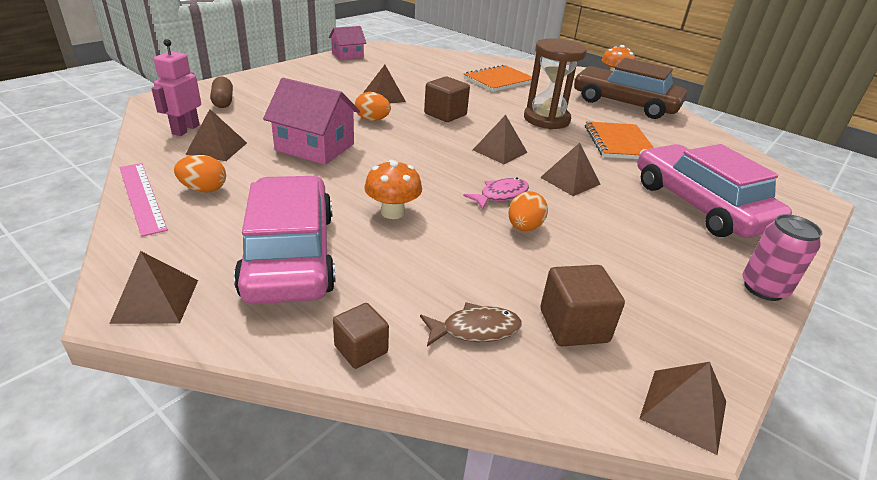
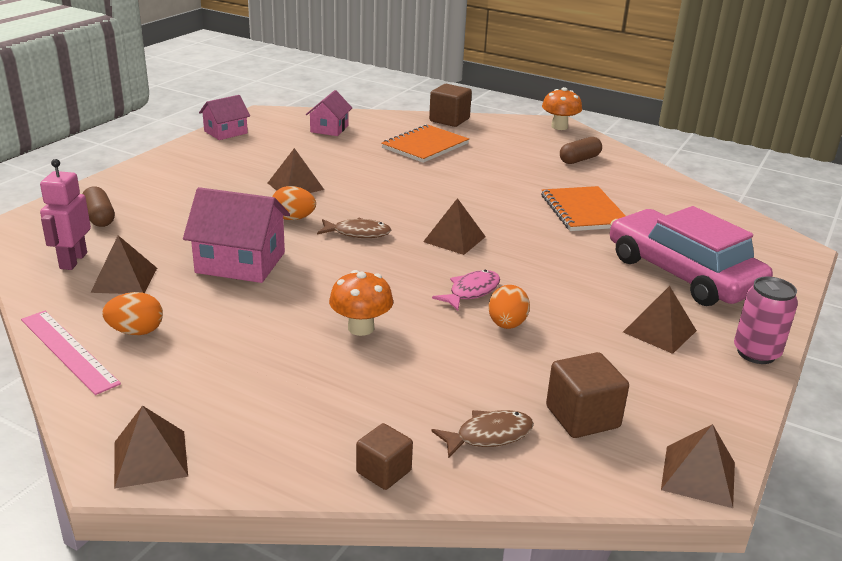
camera: 10 degrees left, 5 degrees down
pink car [234,176,336,304] -> none
brown cube [424,76,470,122] -> brown cube moved to [429,84,472,127]
brown hourglass [524,38,587,129] -> none
brown pyramid [540,143,601,196] -> brown pyramid moved to [623,286,697,354]
brown car [574,58,687,119] -> brown capsule [560,137,602,164]
none -> pink house [306,90,352,136]
none -> brown fish [317,218,391,238]

